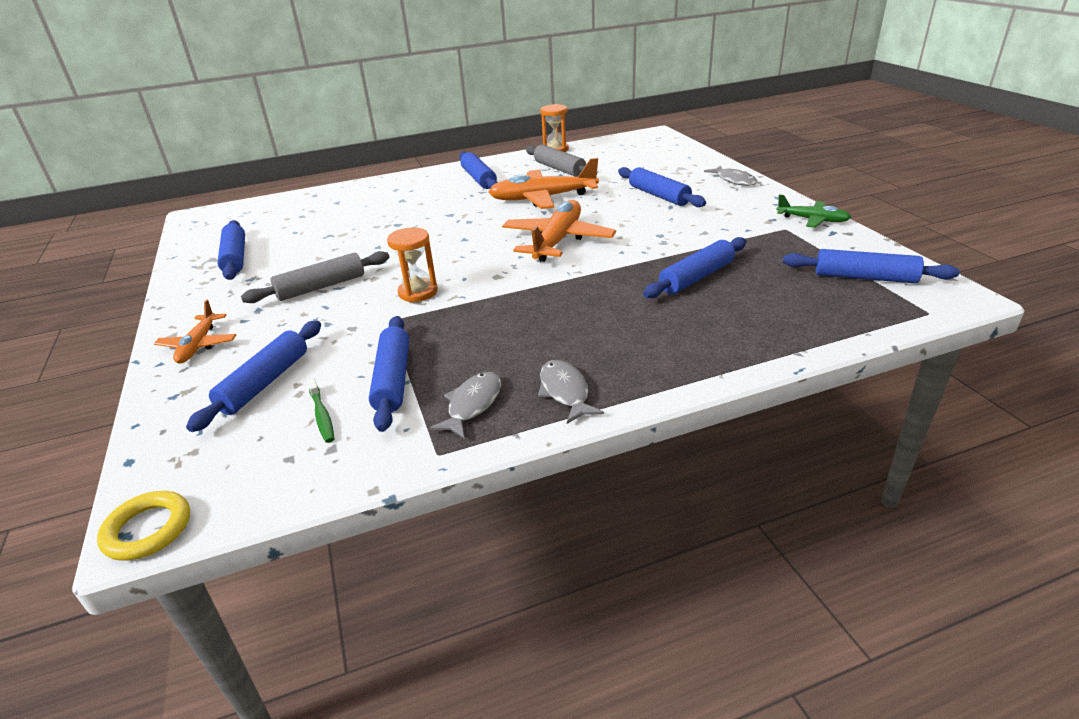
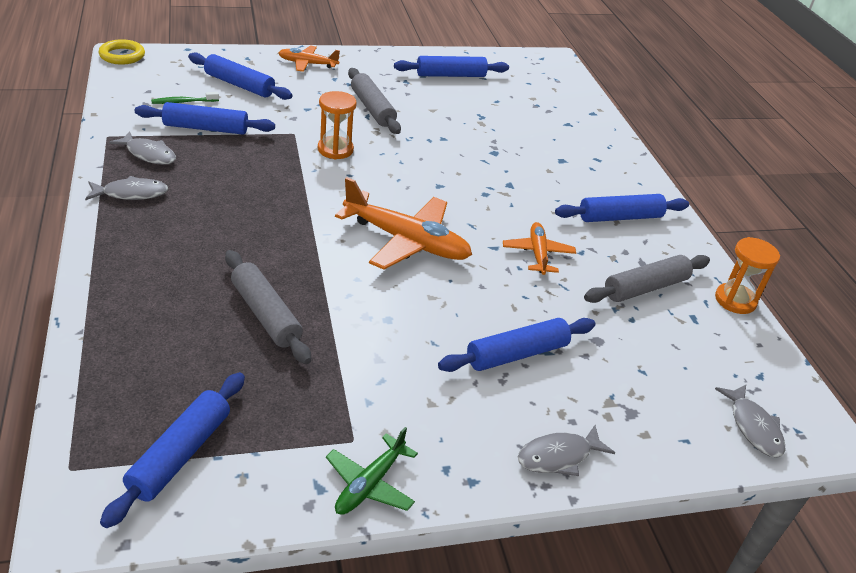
camera: 90 degrees right, 5 degrees up
orange plane [488,158,599,209] -> orange plane [503,222,576,275], size x0.56
blue rolling pin [643,237,746,298] -> grey rolling pin [225,250,311,364]
none -> grey fish [715,385,785,457]

